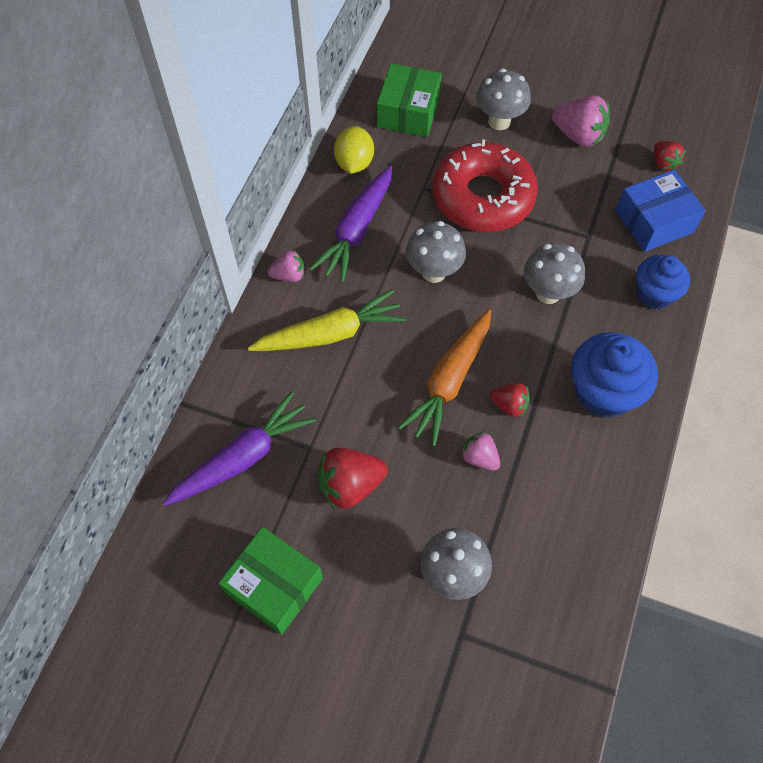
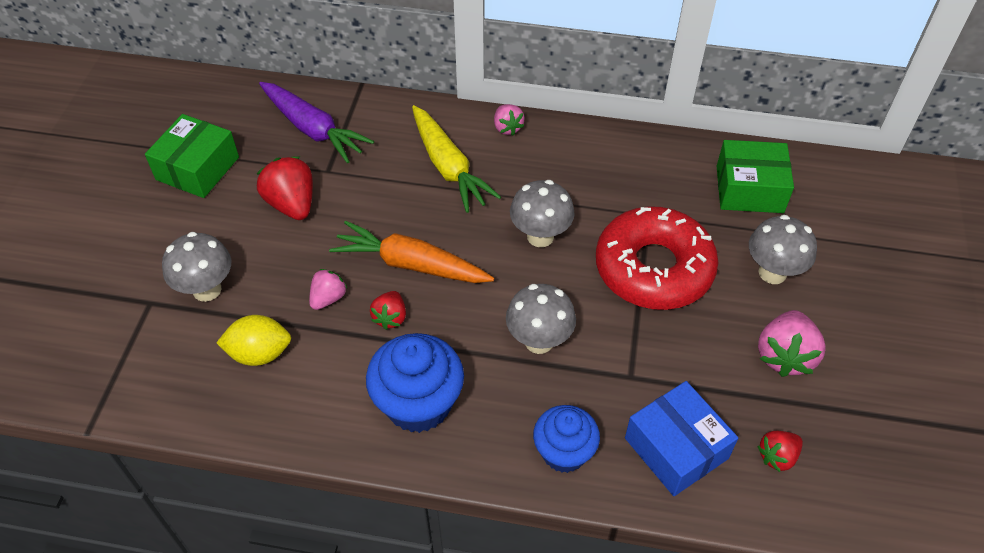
camera: 80 degrees right, 10 degrees down
purple carrot [310,166,392,283] -> none
yellow lemon [334,126,374,174] -> yellow lemon moved to [216,315,291,366]

